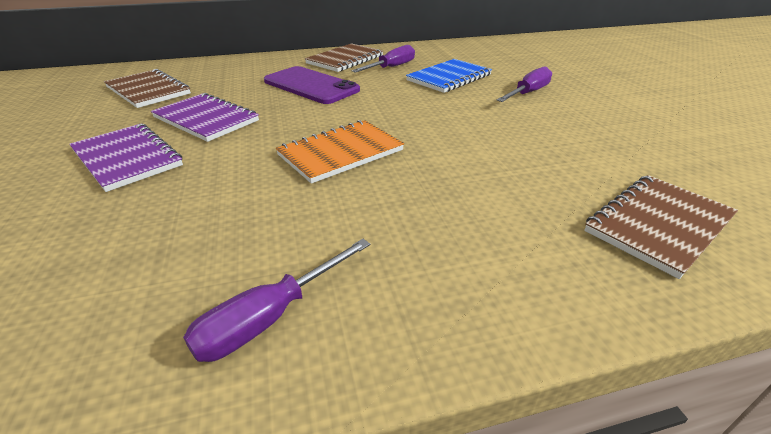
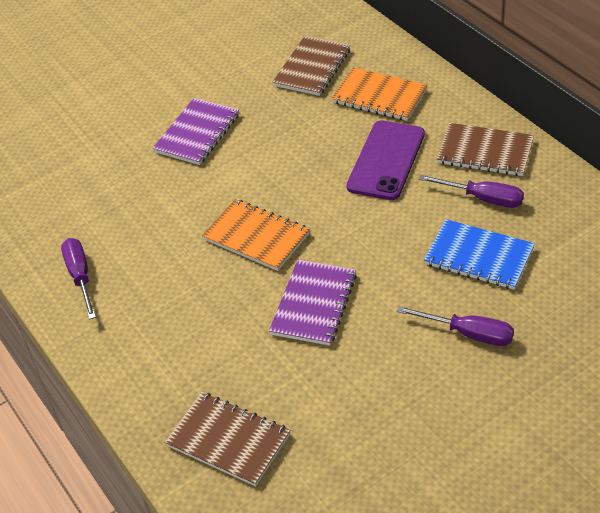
camera: 75 degrees right, 10 degrees up
purple notebook [151,93,259,142] -> purple notebook moved to [269,260,357,346]
purple screwdriver [183,239,370,362] -> purple screwdriver turned 45 degrees clockwise [61,238,96,320]
none -> orange notebook [332,67,428,121]

